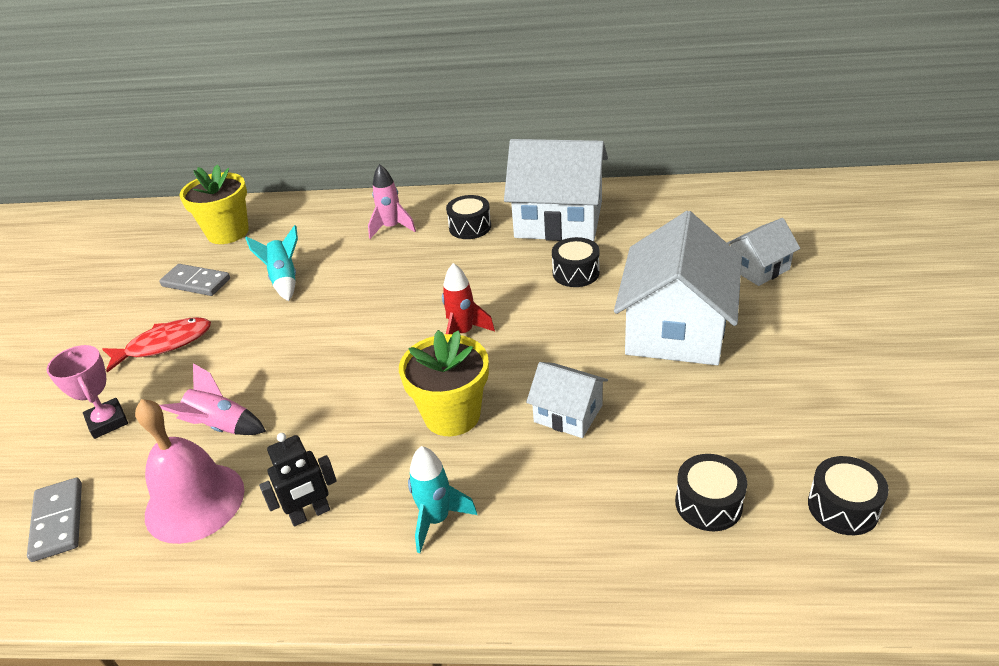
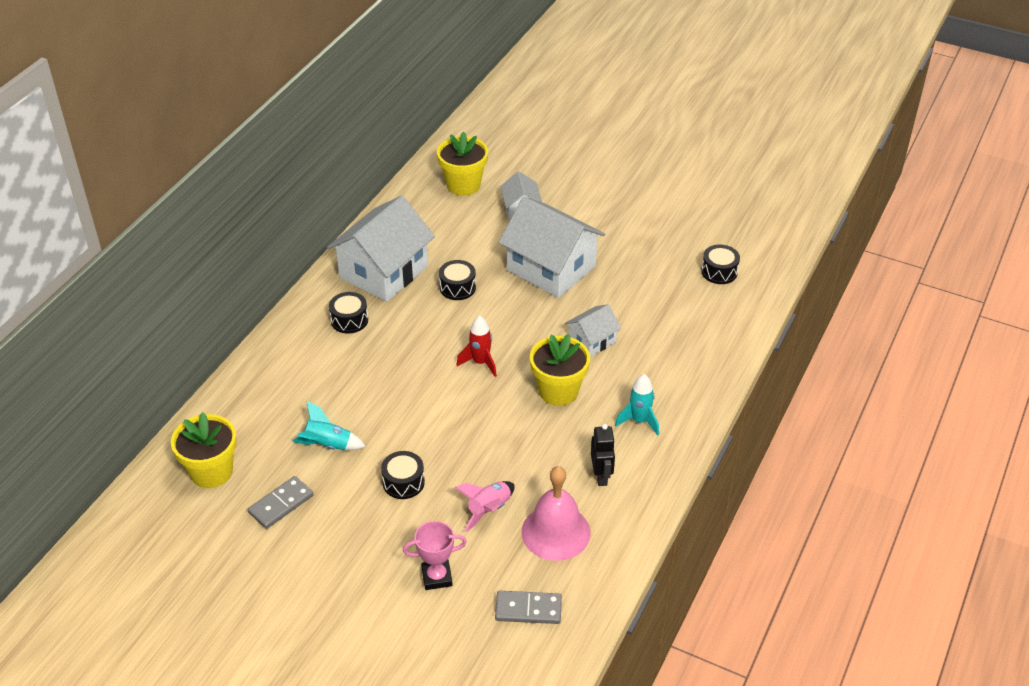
camera: 70 degrees left, 5 degrees up
red fish [102,317,211,373] -> none
pink rocket [368,164,416,239] -> none
black drum [675,454,747,531] -> black drum moved to [381,451,425,499]
none -> yellow flower pot [437,132,488,196]

